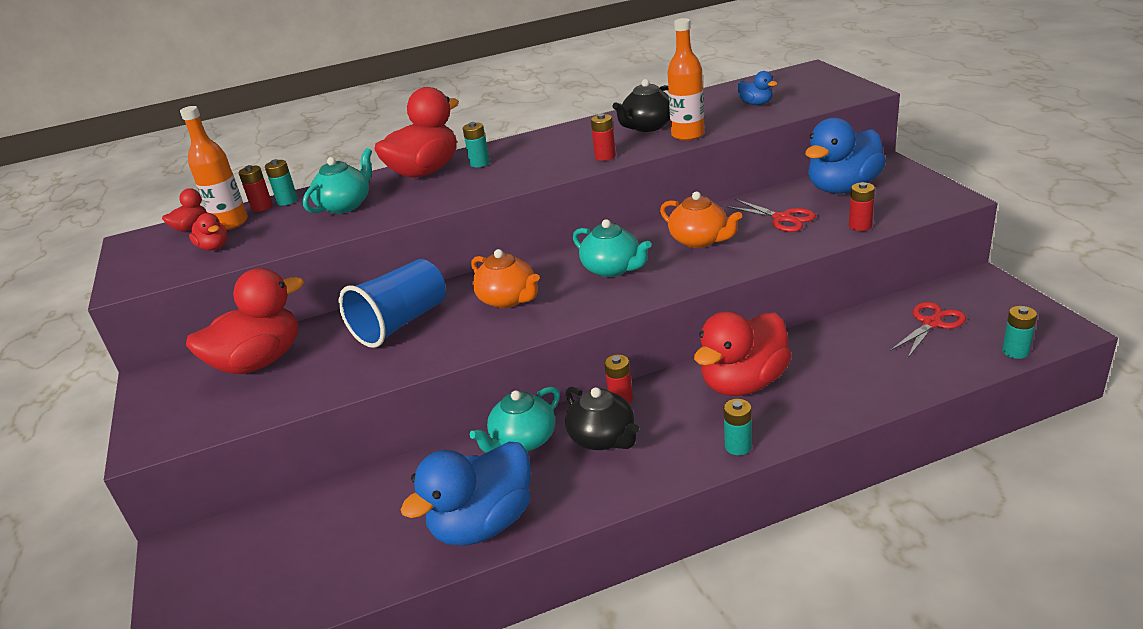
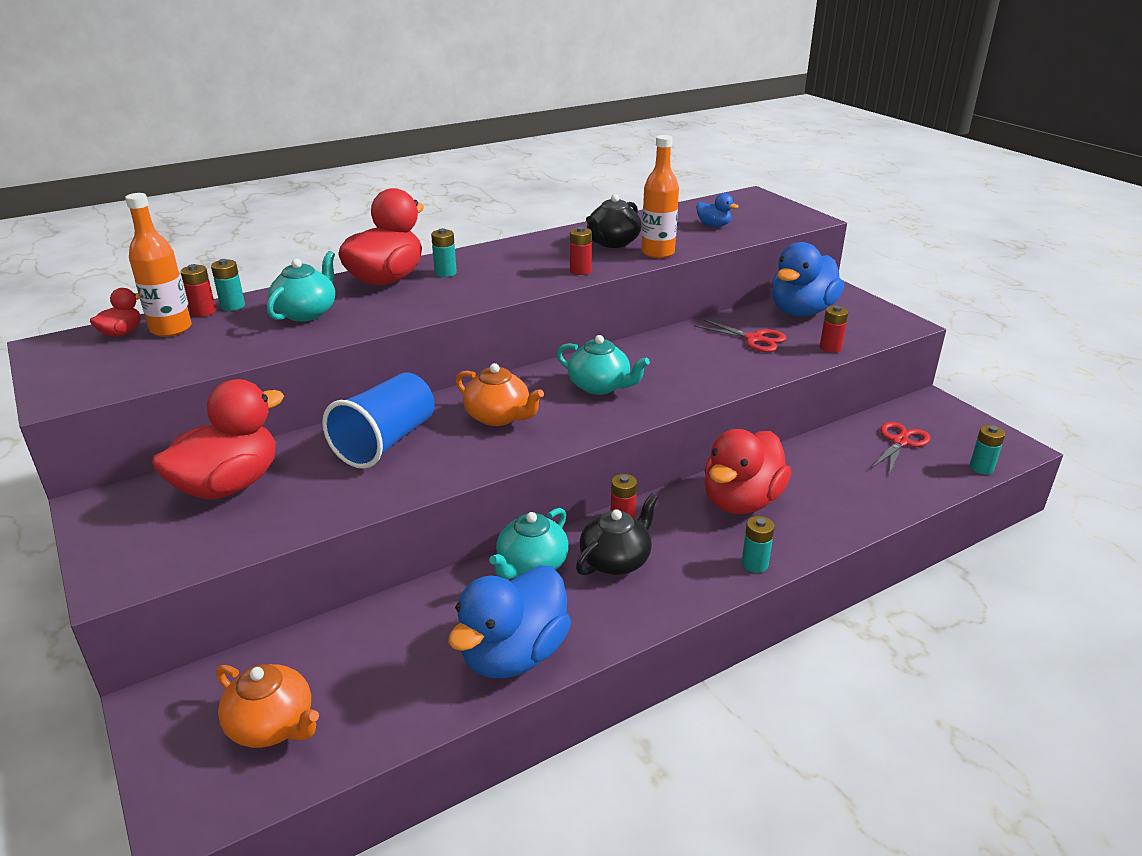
camera: 15 degrees left, 0 degrees up
red duck [189,213,227,251] -> none
black teapot [565,387,639,450] -> black teapot turned 90 degrees counterclockwise [576,493,658,575]
orange teapot [660,192,742,248] -> orange teapot moved to [216,664,319,748]

